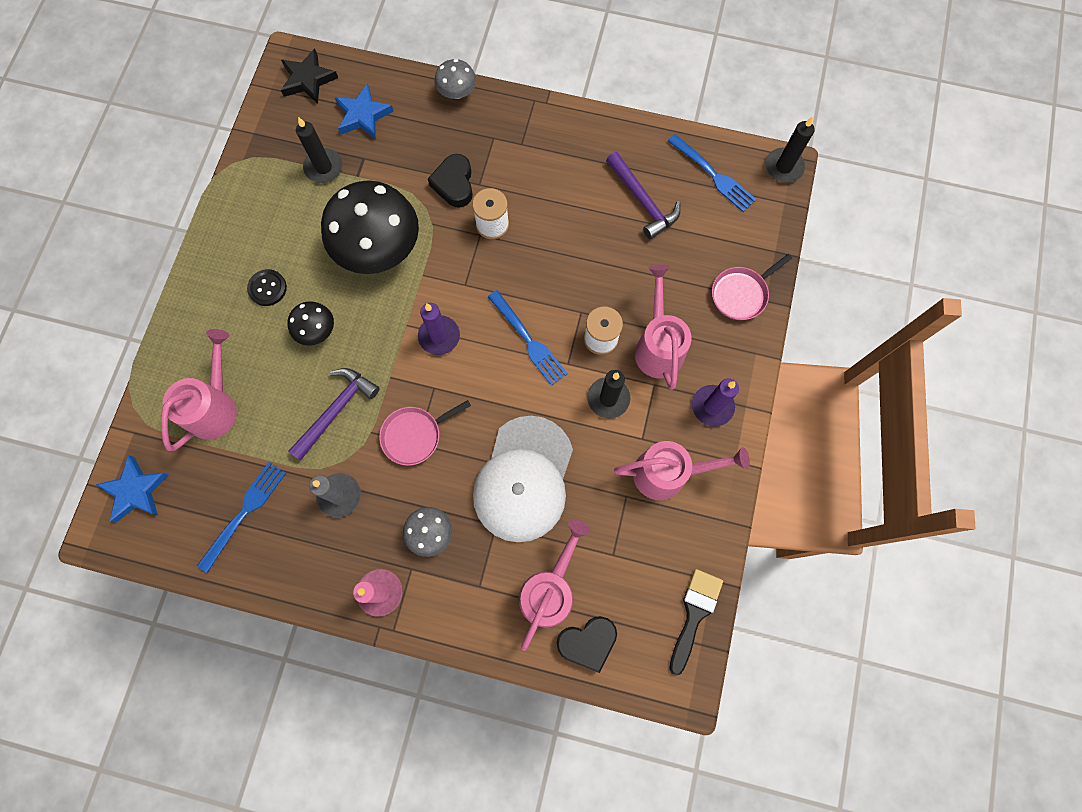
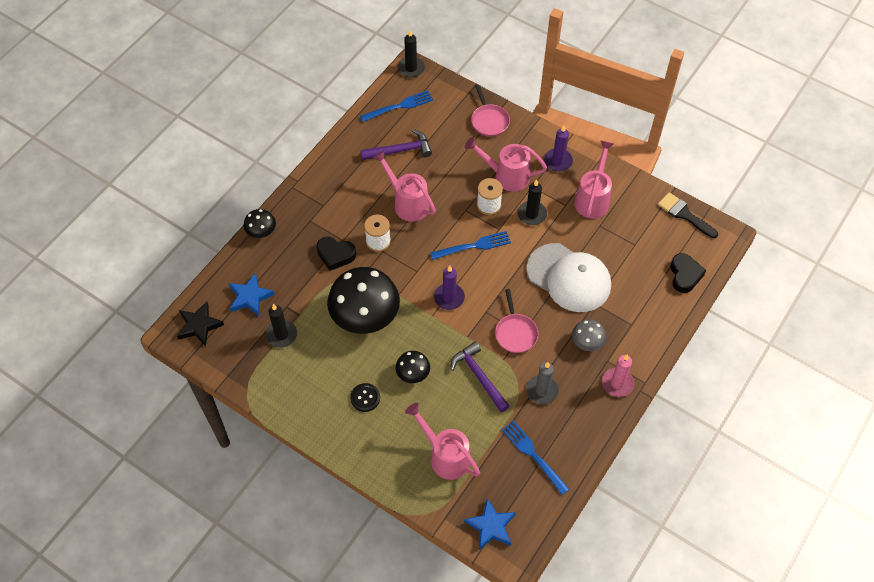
camera: 70 degrees left, 15 degrees down
grey mushroom [434,59,476,99] -> black mushroom [244,209,276,238]
pink watering can [519,519,590,651] -> pink watering can moved to [373,150,436,222]

